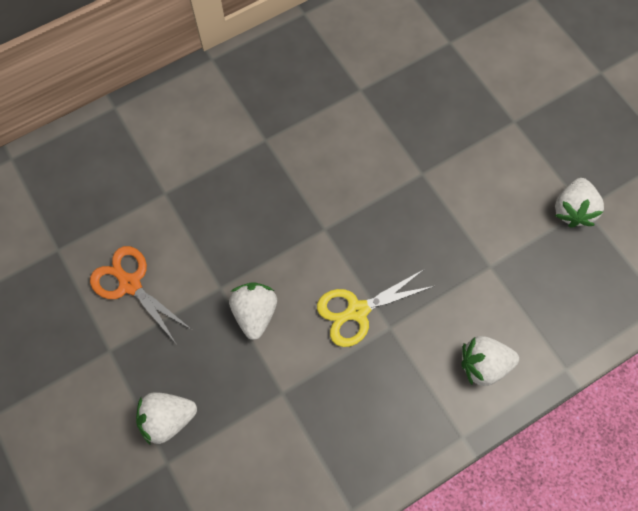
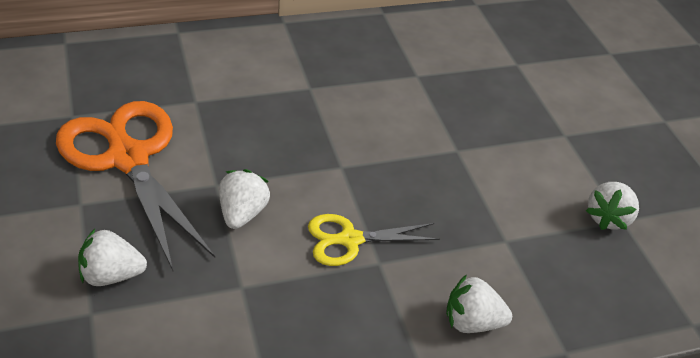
camera: 10 degrees right, 25 degrees down
orange scissors [90,246,192,343] -> orange scissors [56,101,215,271], size x1.87

